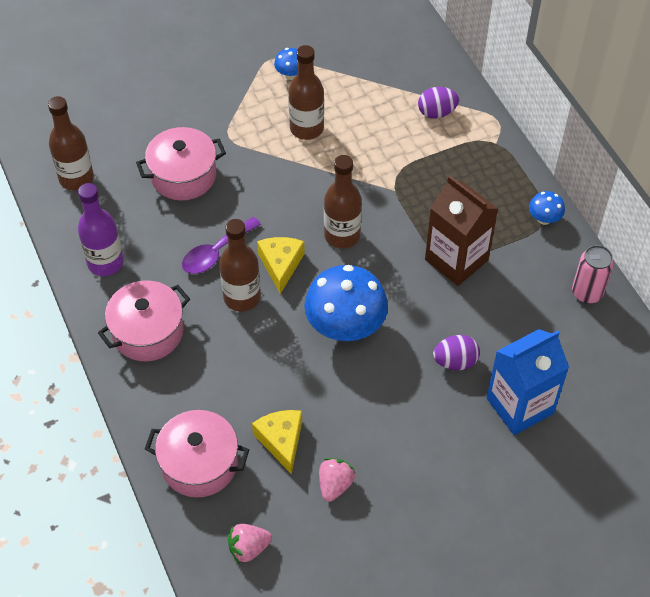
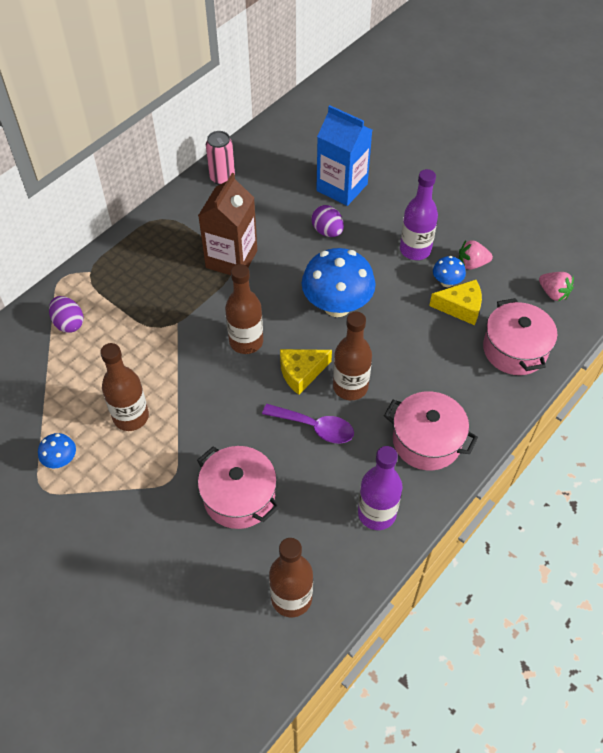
camera: 115 degrees left, 0 degrees up
yellow cheese [252,410,302,474] -> yellow cheese turned 135 degrees counterclockwise [429,280,482,325]
blue mushroom [529,191,565,225] -> blue mushroom moved to [433,256,466,287]
none -> purple bottle [400,169,438,260]

